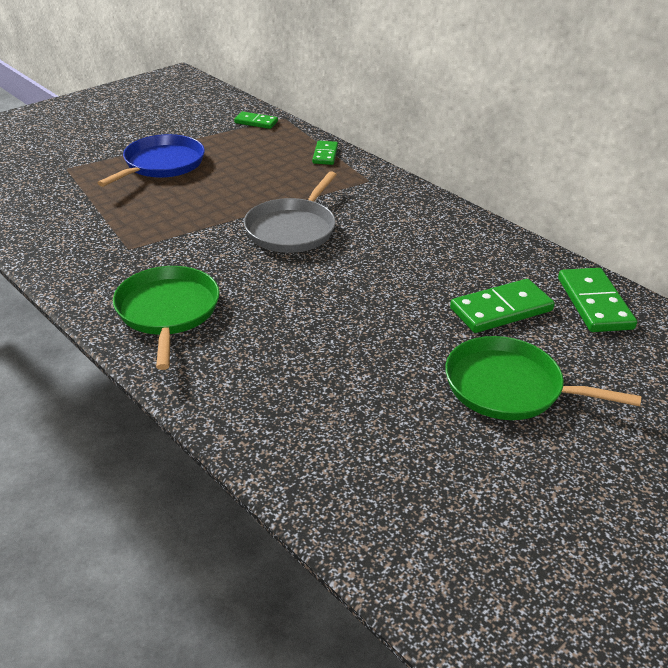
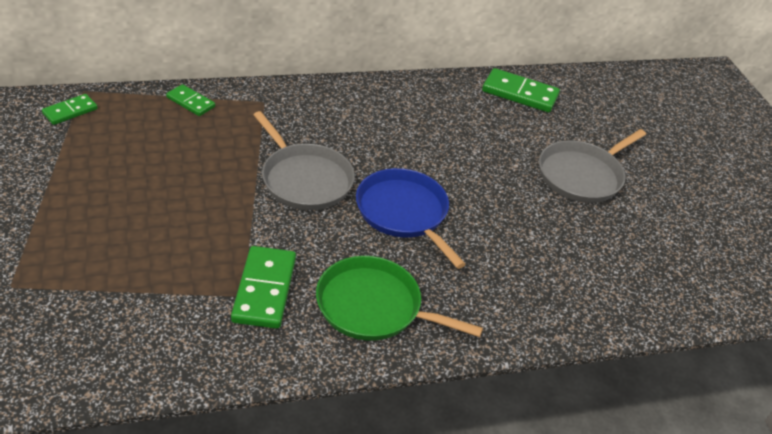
camera: 65 degrees left, 5 degrees up
blue pan [97,134,205,187] -> blue pan moved to [356,168,466,269]
green pan [445,336,641,420] -> grey pan [539,129,646,203]
green domino [450,279,555,333] -> green domino moved to [231,246,296,329]

